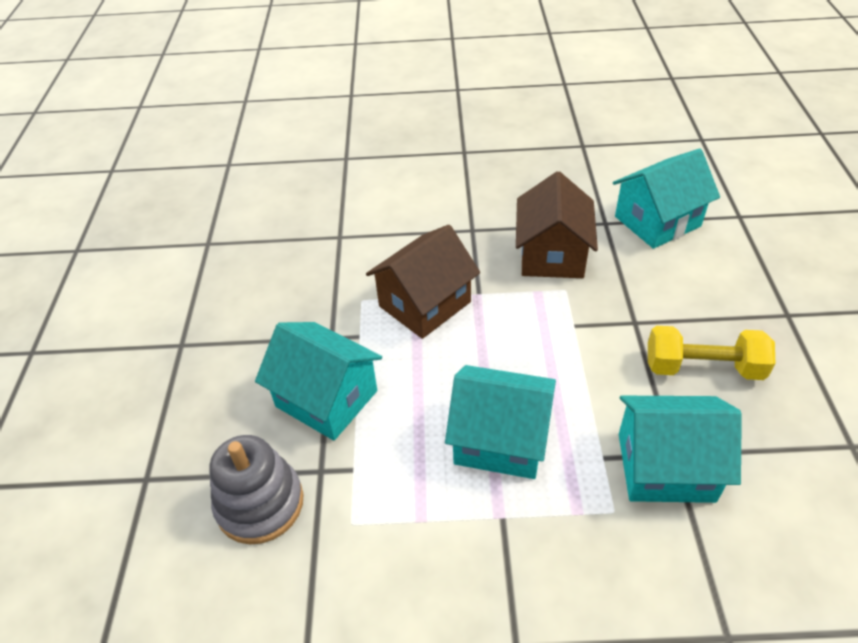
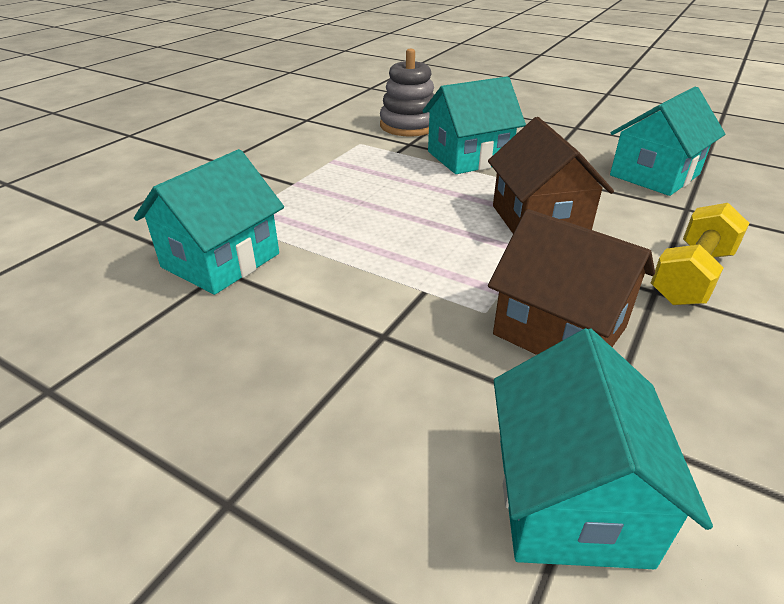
camera: 120 degrees right, 10 degrees down
turquoise house [445,365,556,479] -> turquoise house moved to [610,87,725,196]
yellow dumbbell [648,326,775,380] -> yellow dumbbell moved to [651,203,750,305]

